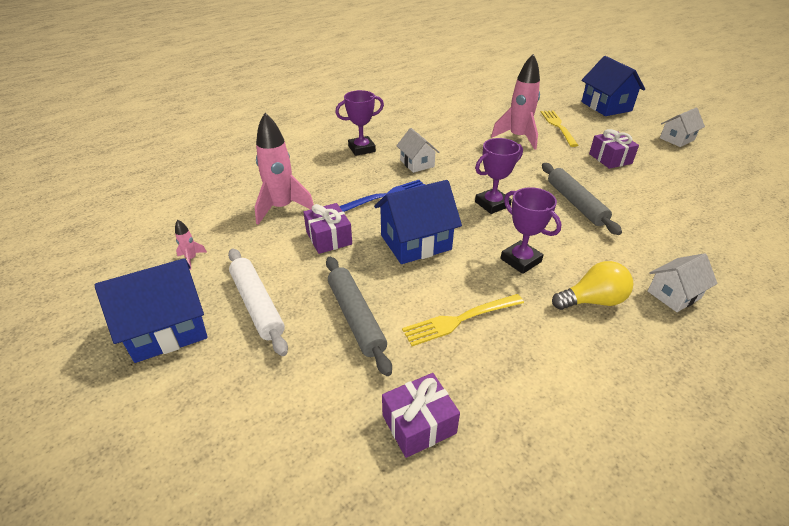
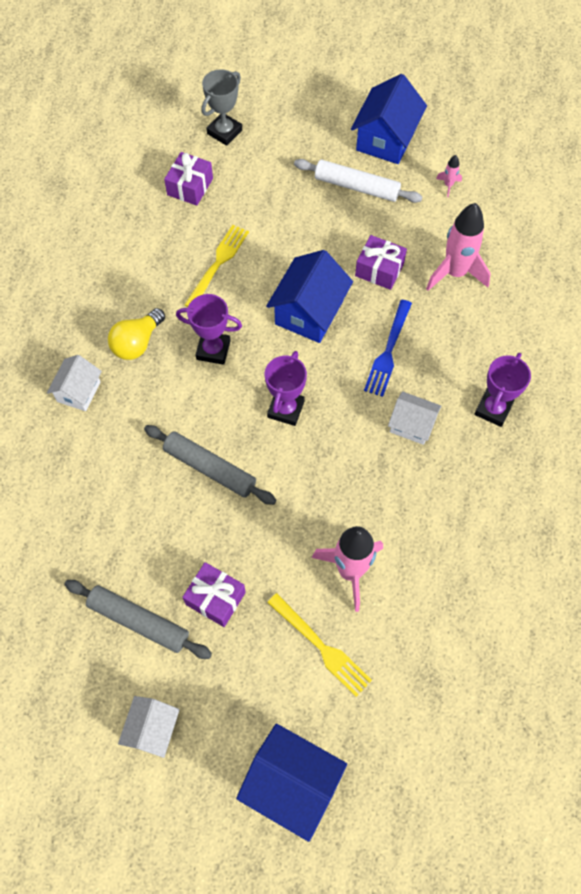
camera: 140 degrees right, 25 degrees up
grey rolling pin [326,257,392,376] -> grey rolling pin moved to [65,580,212,659]
none -> grey trophy [201,69,242,146]

